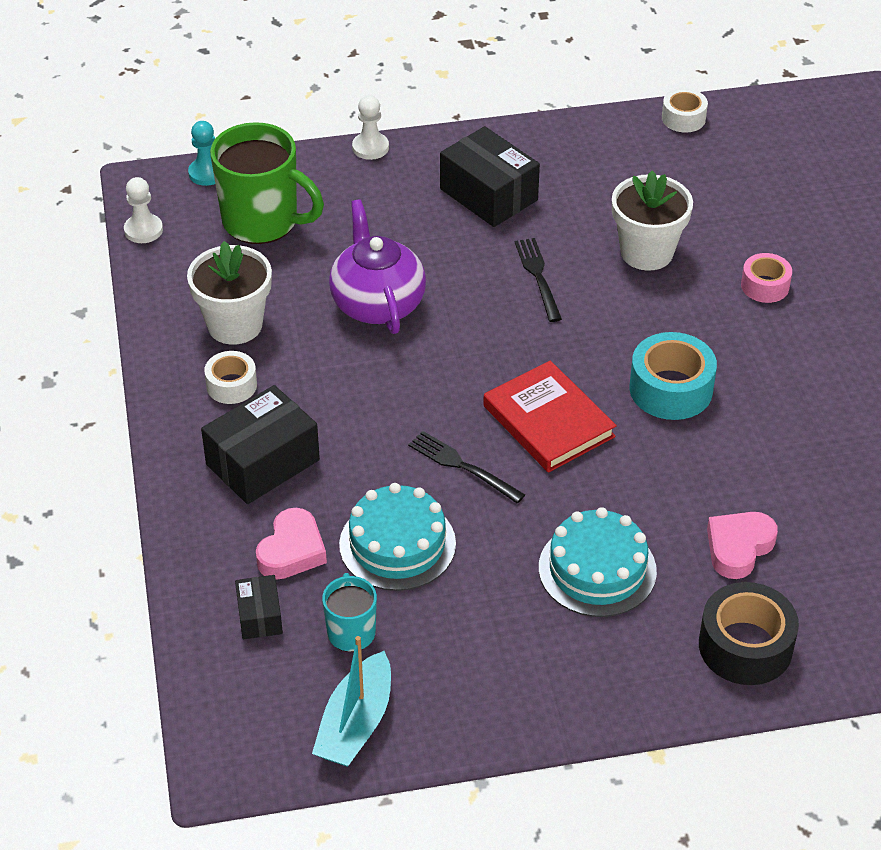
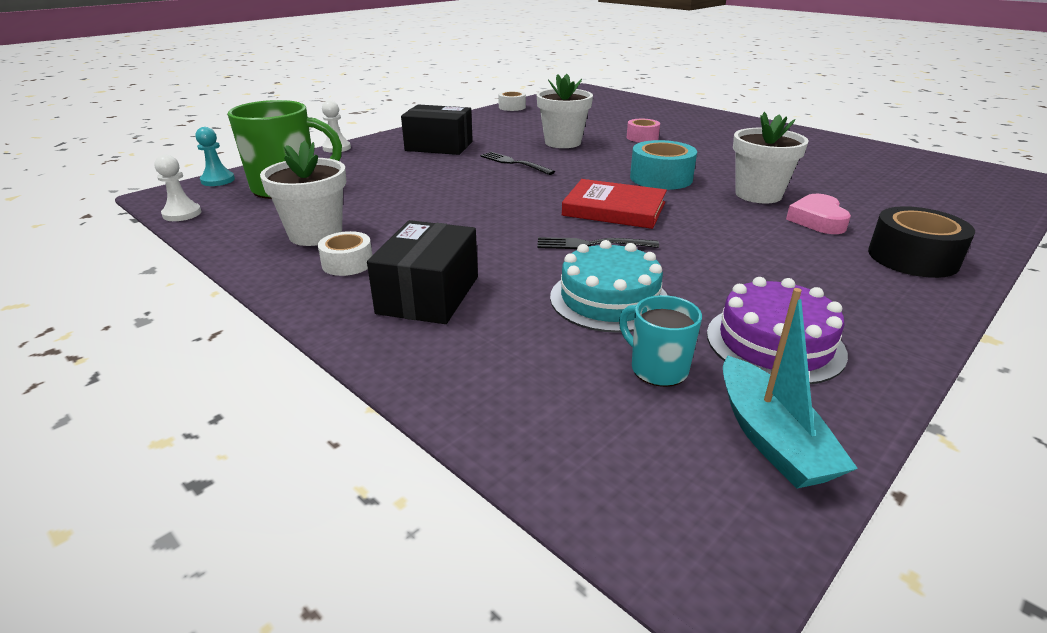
camera: 35 degrees left, 15 degrees down
black box [235,575,283,639] -> none
pink heart [256,508,327,580] -> none
purple teapot [329,199,426,334] -> none
turquoise cake [539,507,657,617] -> none
none -> purple cake [707,277,848,384]
none -> white flower pot [733,112,809,203]

